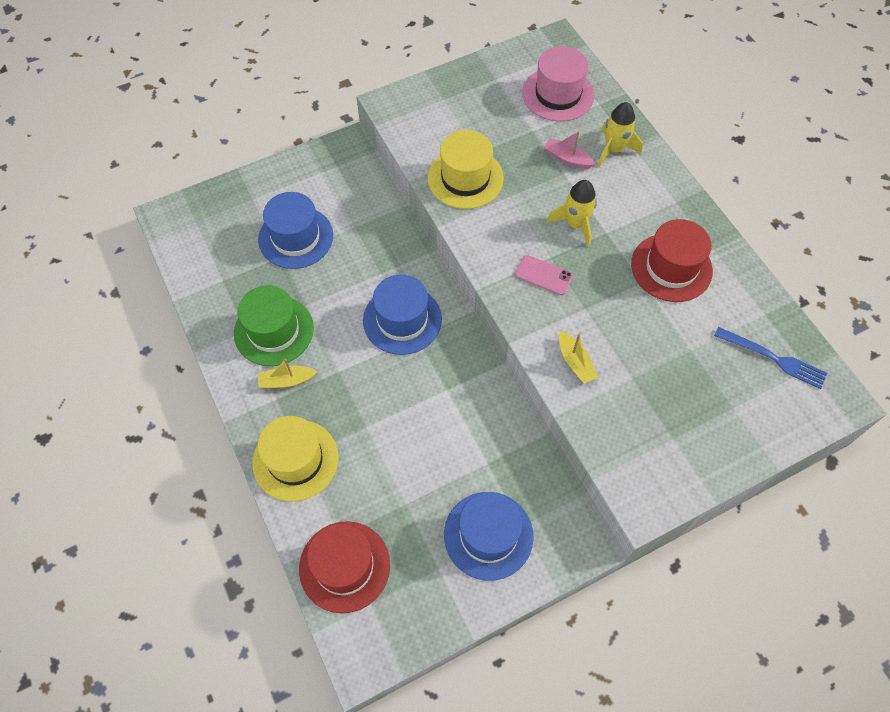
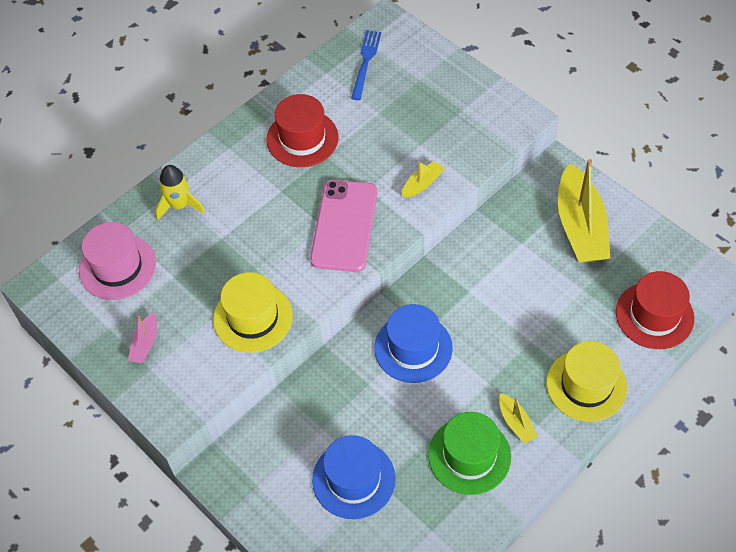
camera: 105 degrees left, 5 degrees down
blue hat [444,492,534,581] -> yellow boat [558,159,610,263]
pink phone [515,255,573,295] -> pink phone [310,180,377,272], size x2.07
pink boat [544,131,595,169] -> pink boat moved to [128,312,157,363]
yellow rocket [547,180,597,247] -> none

